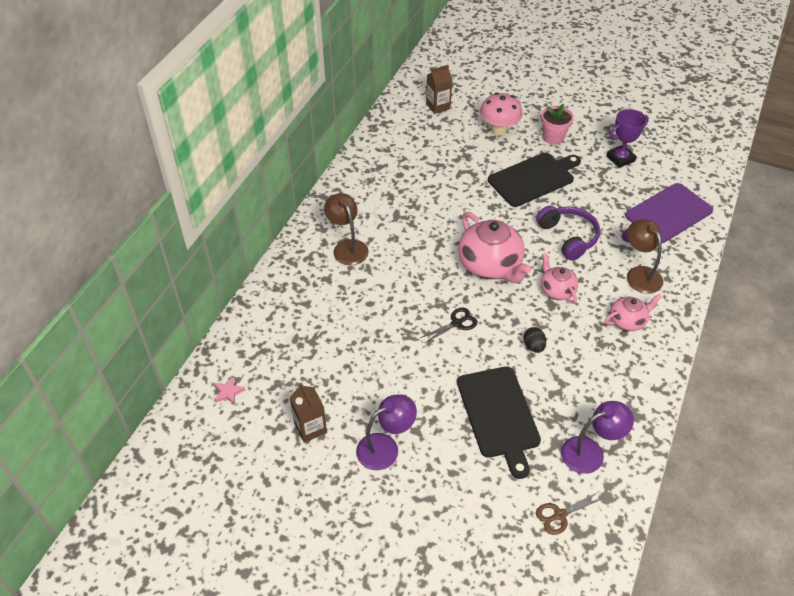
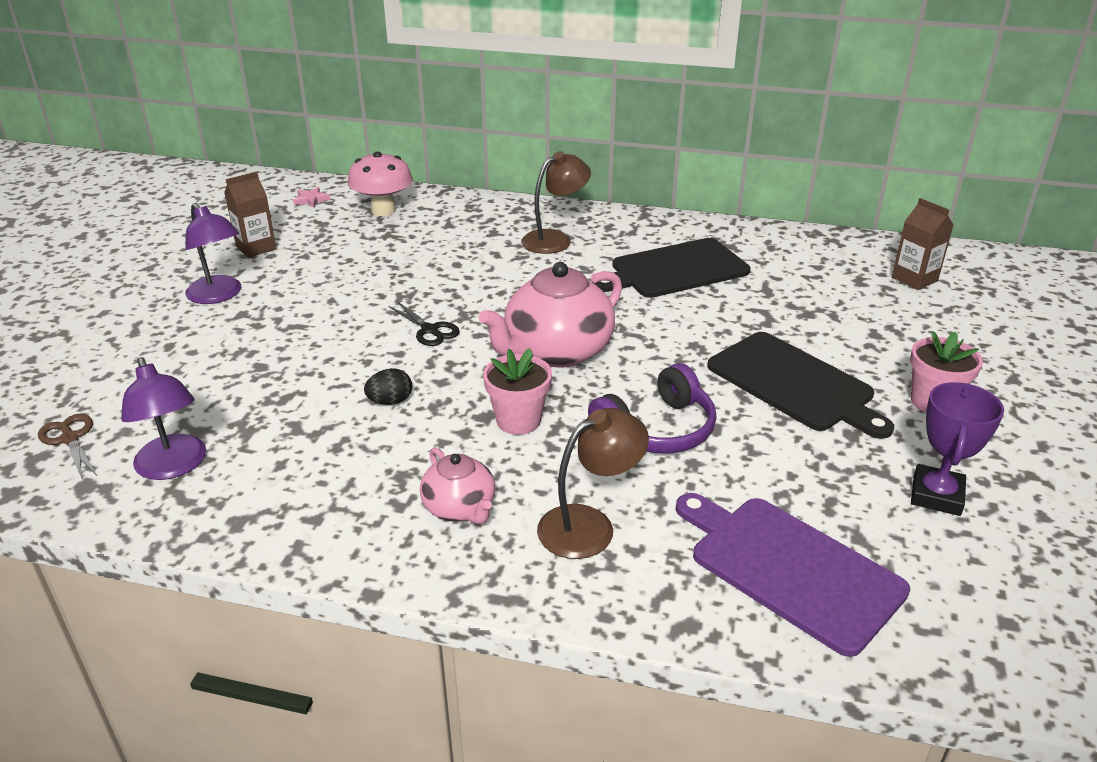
camera: 80 degrees right, 15 degrees down
black cutting board [457,366,541,479] -> black cutting board moved to [592,238,750,298]
pink mushroom [480,93,523,135] -> pink mushroom moved to [348,152,413,216]
pink teapot [541,253,578,304] -> pink flower pot [483,348,552,435]
purple trophy [607,109,649,168] -> purple trophy turned 60 degrees clockwise [911,382,1004,516]

